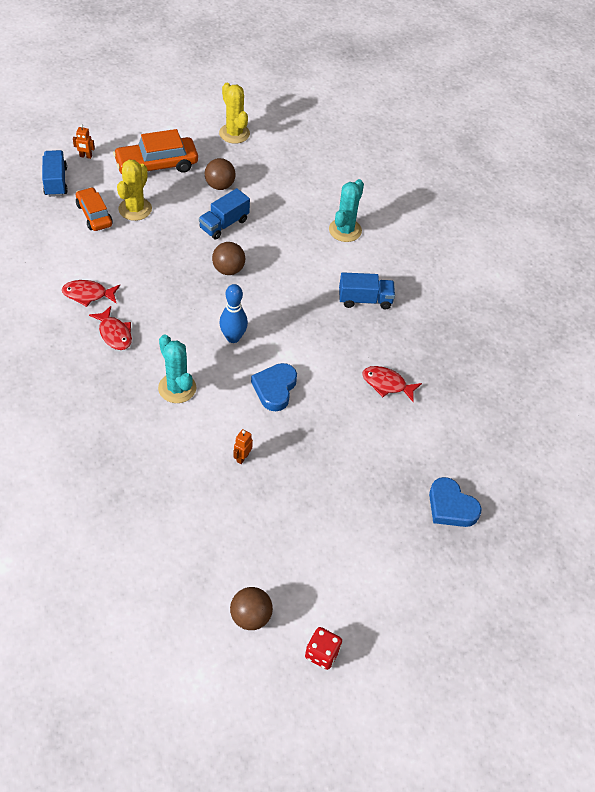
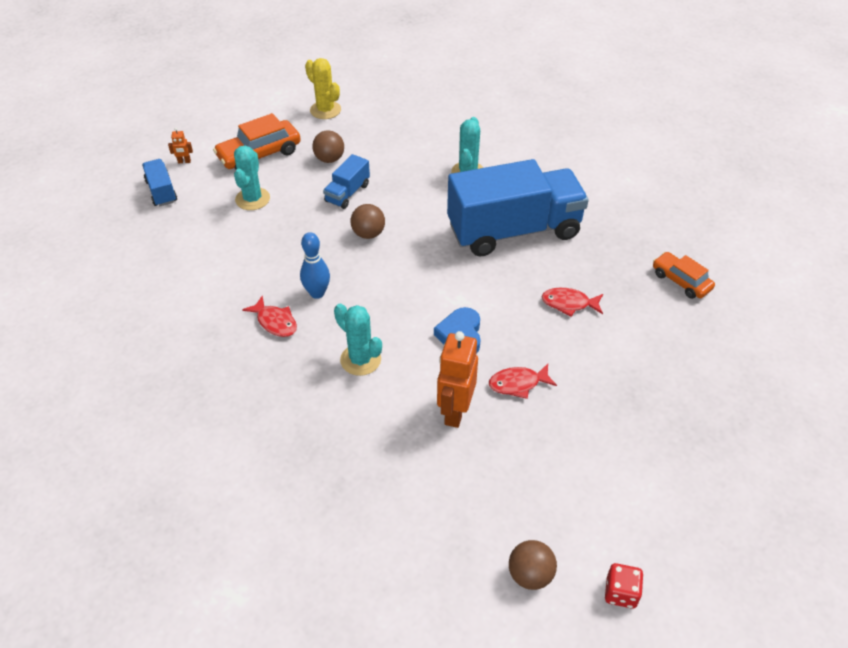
camera: 10 degrees left, 5 degrees down
red fish [62,280,120,307] -> red fish moved to [489,364,557,399]
orange car [76,187,113,231] -> orange car moved to [653,252,715,299]
yellow cactus [117,160,152,221] -> turquoise cactus [234,145,270,210]
blue bowling pin [219,284,248,343] -> blue bowling pin moved to [300,232,330,299]
orange robot [233,429,253,464] -> orange robot [437,331,478,428], size x2.30
blue truck [339,272,395,309] -> blue truck [447,159,589,256], size x2.32
blue heart [429,477,482,527] -> none

